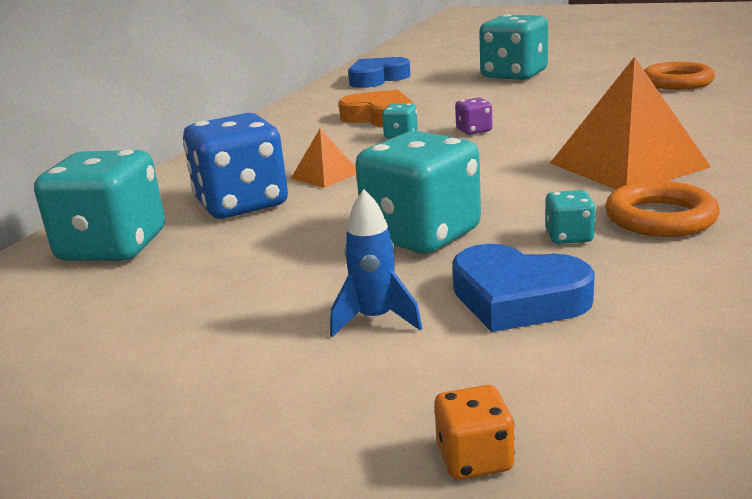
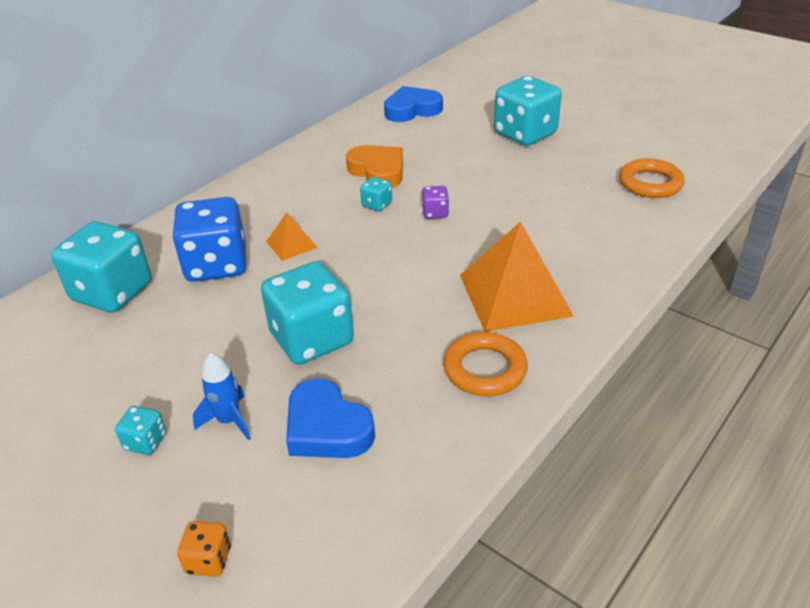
camera: 15 degrees right, 15 degrees up
turquoise dice [545,190,596,244] -> turquoise dice moved to [115,406,166,455]

